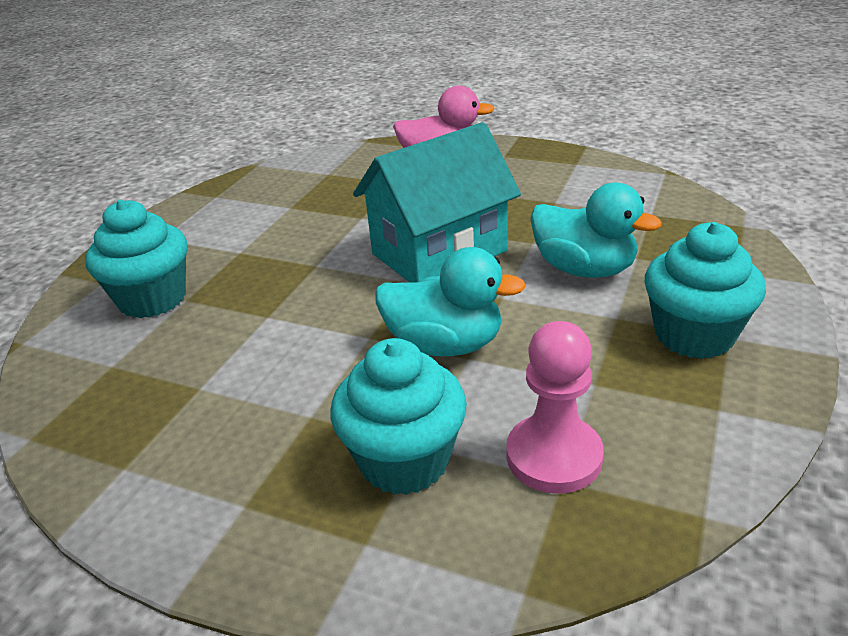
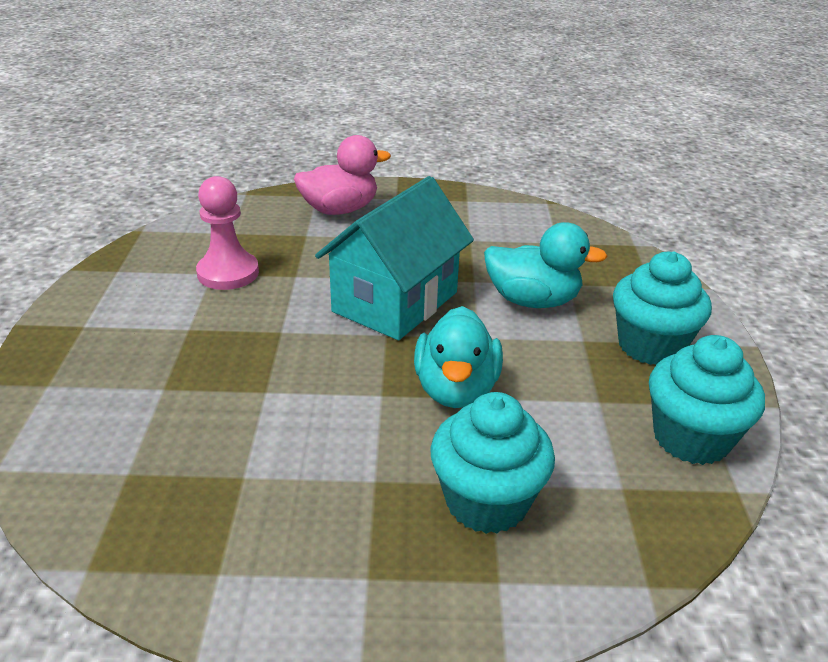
camera: 25 degrees left, 0 degrees up
turquoise cupcake [85,199,187,318] -> turquoise cupcake moved to [649,335,765,465]
turquoise duck [375,247,526,356] -> turquoise duck turned 105 degrees clockwise [414,306,503,408]
pink pawn [506,321,604,494] -> pink pawn moved to [196,176,259,290]

